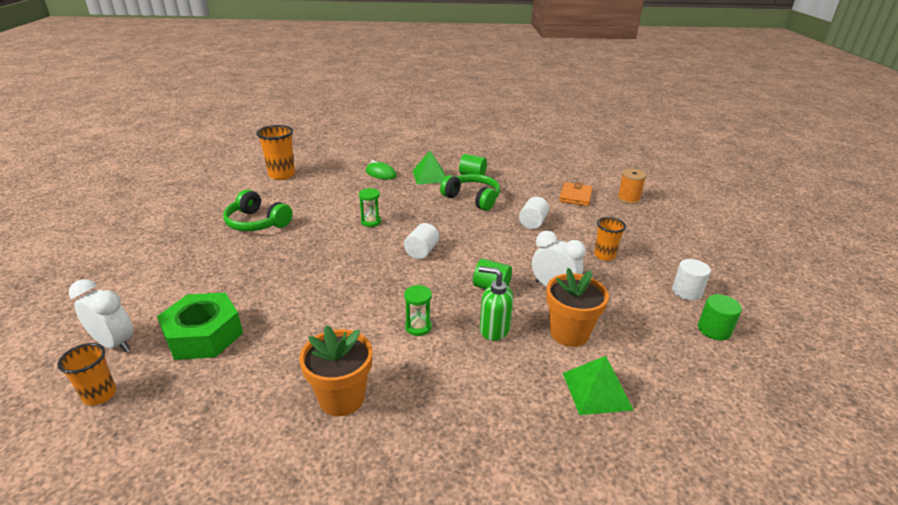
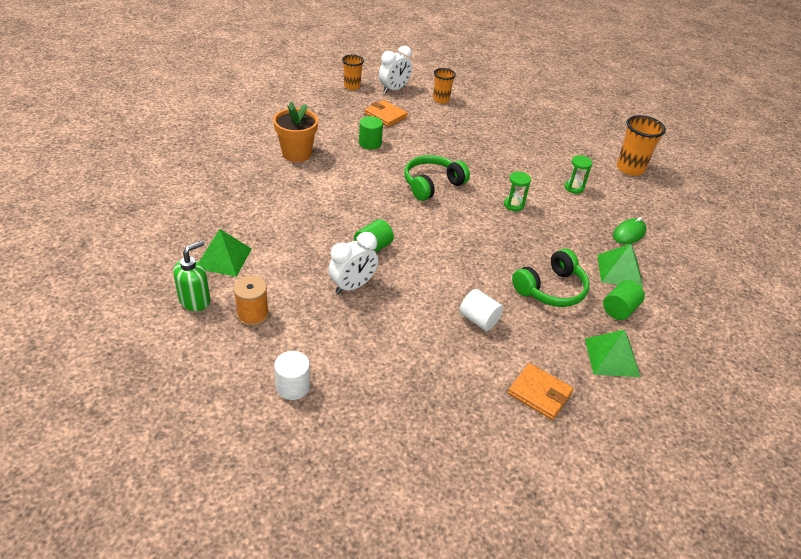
camera: 105 degrees right, 10 degrees up
green nut [157,293,243,360] -> orange wallet [365,100,408,127]
green headphones [223,190,292,231] -> green headphones moved to [404,155,470,201]
white cylinder [404,223,439,259] -> none
green hourglass [404,285,432,336] -> green hourglass moved to [564,155,592,194]
green soap dispenser [479,266,513,341] -> green soap dispenser moved to [173,240,210,311]
orange flower pot [546,268,609,347] -> none
orange cup [594,217,626,261] -> orange cup moved to [433,68,456,104]
orange spool [617,169,647,204] -> orange spool moved to [233,276,269,326]
green cylinder [698,294,742,340] -> green cylinder moved to [359,116,383,150]
none -> green pyramid [585,330,640,377]

